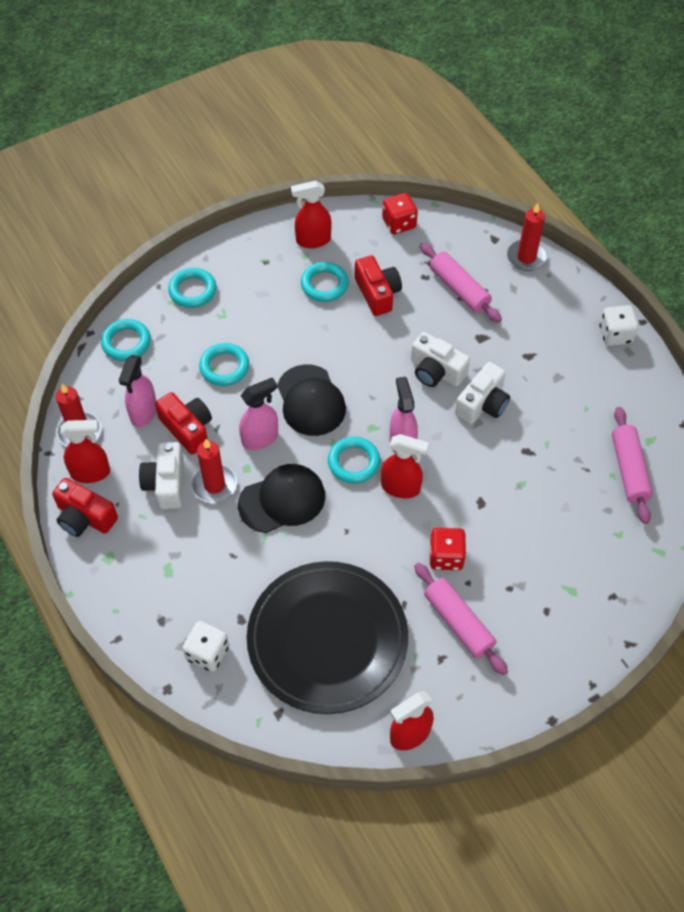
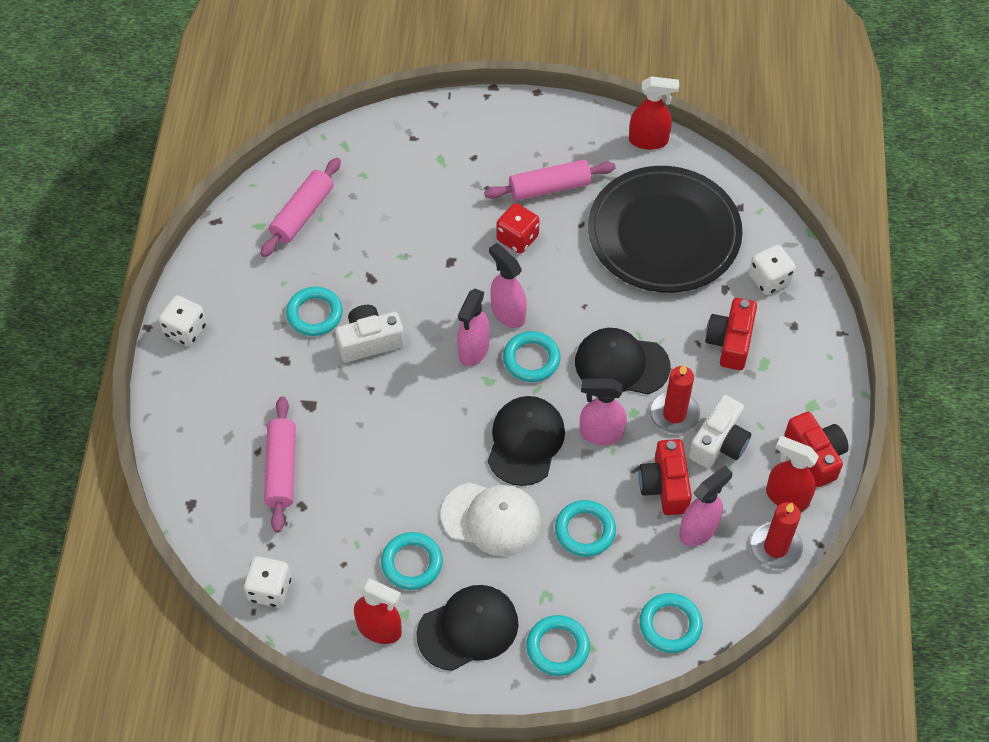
camera: 145 degrees left, 0 degrees up
red camera [355,255,402,316] -> red camera moved to [705,298,757,370]
red spray bottle [381,434,429,498] -> pink spray bottle [489,243,527,328]
red dice [382,193,418,234] -> white dice [244,556,291,607]
white camera [411,332,470,387] -> none
pink rolling pin [414,563,508,675] -> pink rolling pin turned 75 degrees clockwise [484,160,616,201]
red candle [507,203,547,271] -> none
none -> turquoise ring [286,287,343,336]
none -> black cap [416,585,519,671]
none -> white cap [441,483,541,557]

